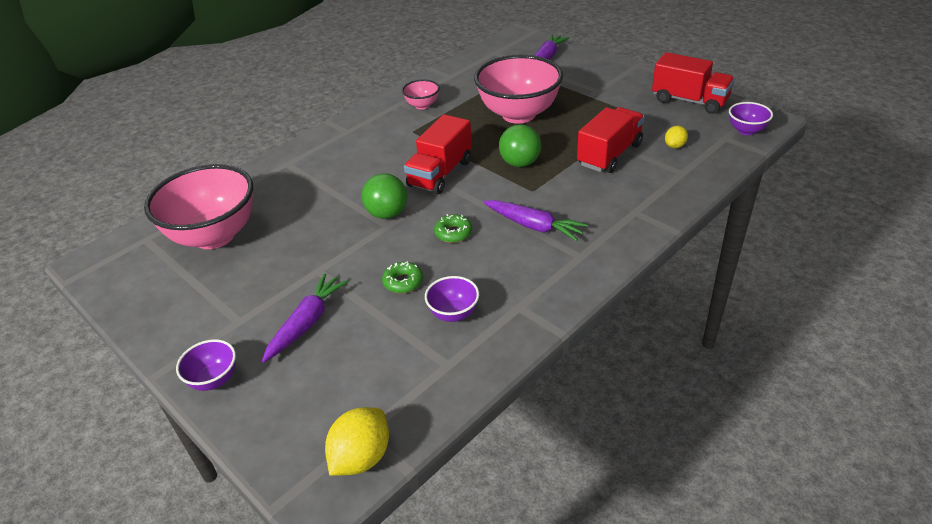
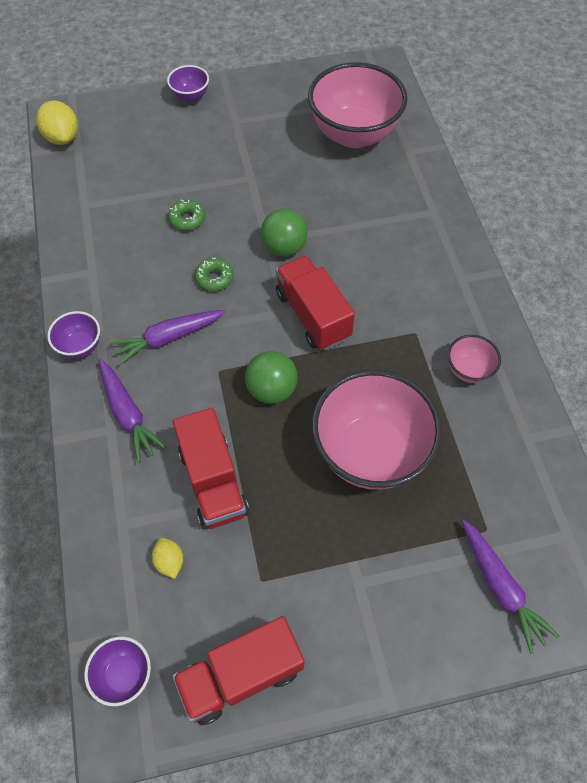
camera: 120 degrees right, 20 degrees up
purple carrot [262,273,349,363] -> purple carrot moved to [99,359,166,463]
purple bowl [425,276,479,322] -> purple bowl moved to [47,311,100,359]

